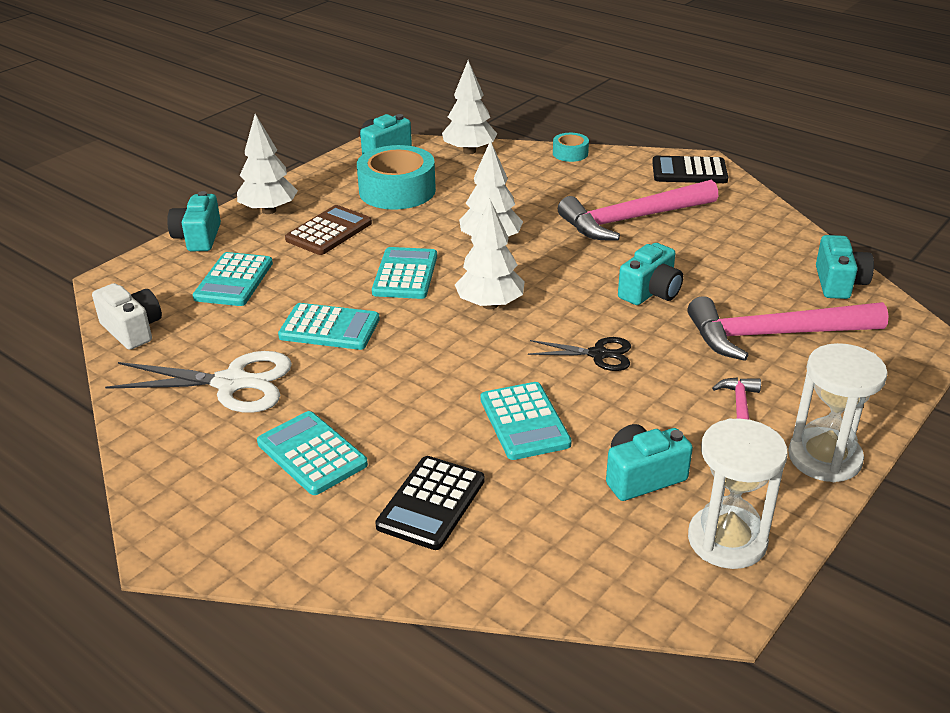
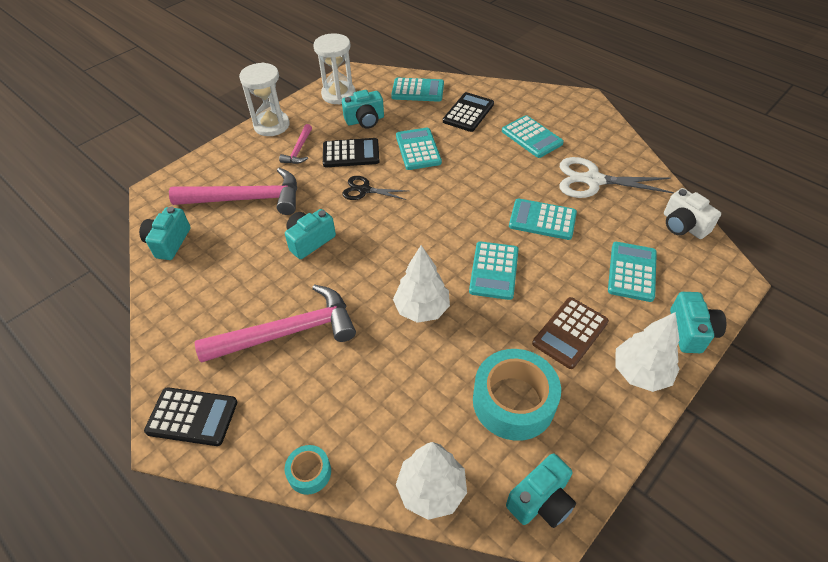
camera: 175 degrees left, 15 degrees up
white tree [455,199,525,310] -> none
none -> black calculator [323,138,380,167]
none -> turquoise calculator [391,78,444,102]

